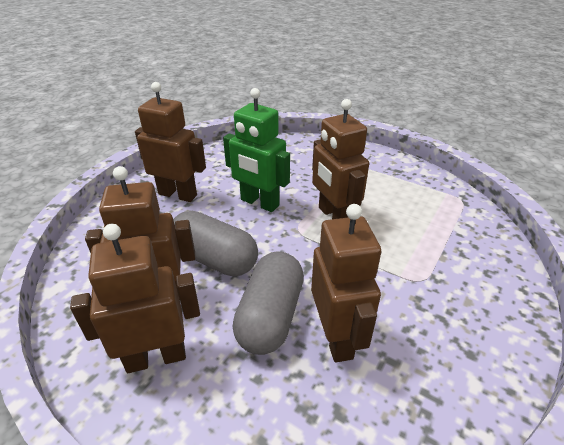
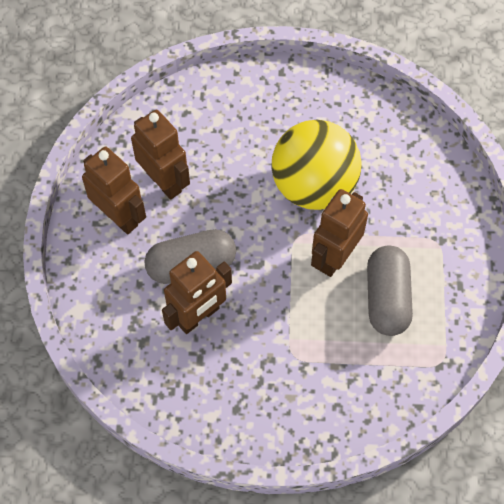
camera: 60 degrees right, 25 degrees up
brown robot [135,82,206,202] -> none
grey capsule [173,211,258,276] -> grey capsule moved to [367,246,413,336]
green robot [223,88,290,212] -> yellow ball [271,120,361,210]

